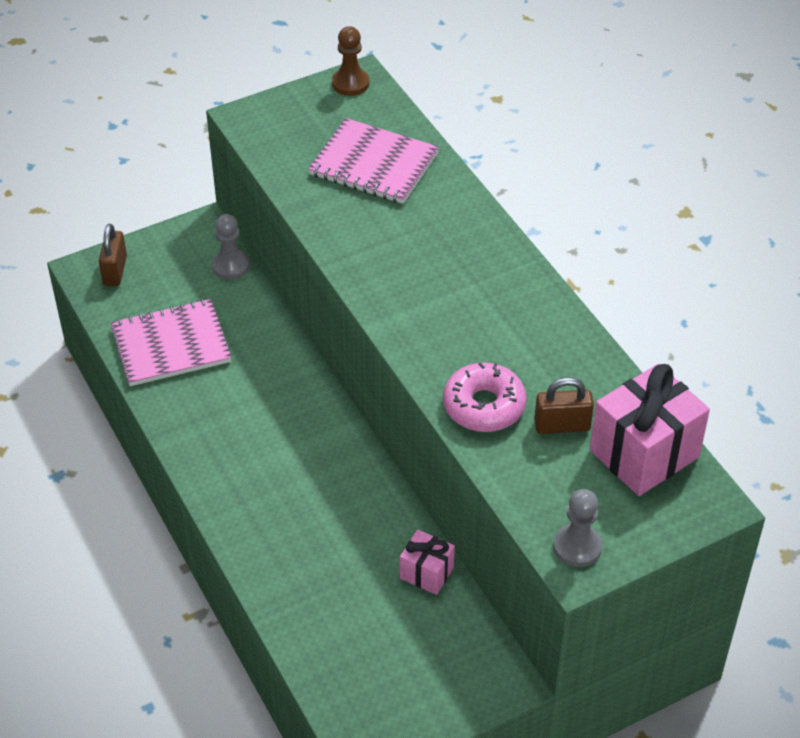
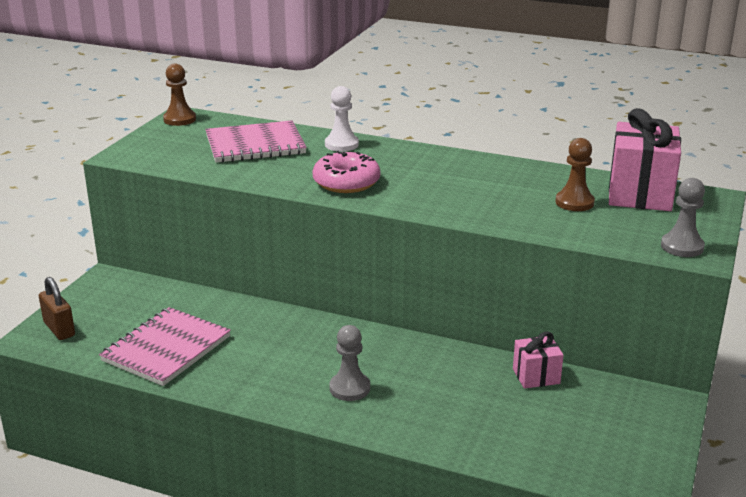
camera: 40 degrees left, 20 degrees down
grey pawn [212,214,250,280] -> grey pawn moved to [329,325,370,401]
pink donut [443,362,527,432] -> pink donut moved to [312,150,380,193]
brown padlock [534,377,594,434] -> brown pawn [555,138,595,211]
none -> white pawn [325,86,359,152]

